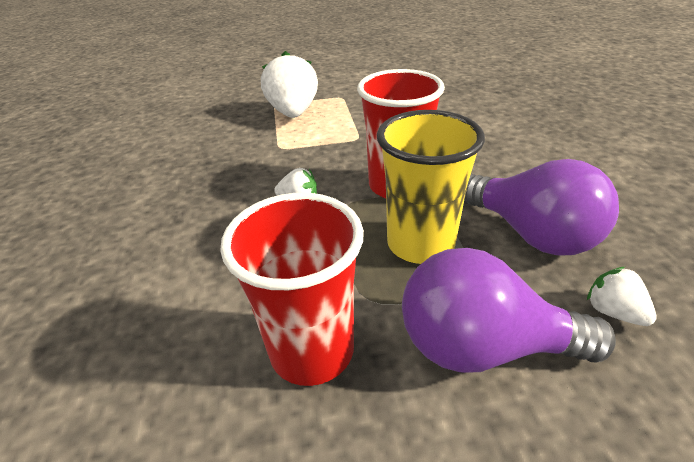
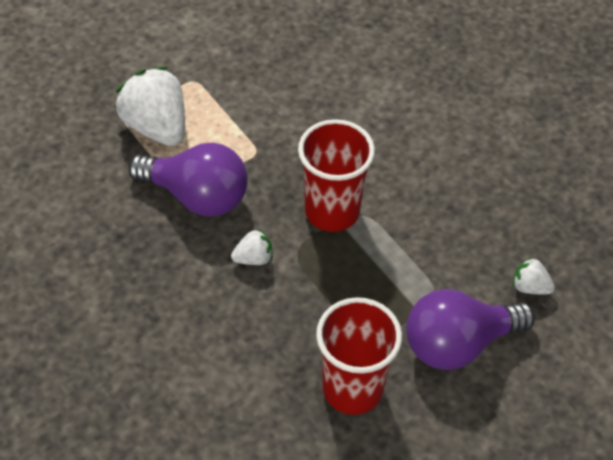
camera: 30 degrees left, 15 degrees up
yellow cup [377,110,485,264] -> none
purple light bulb [464,159,619,256] -> purple light bulb moved to [128,143,248,217]

